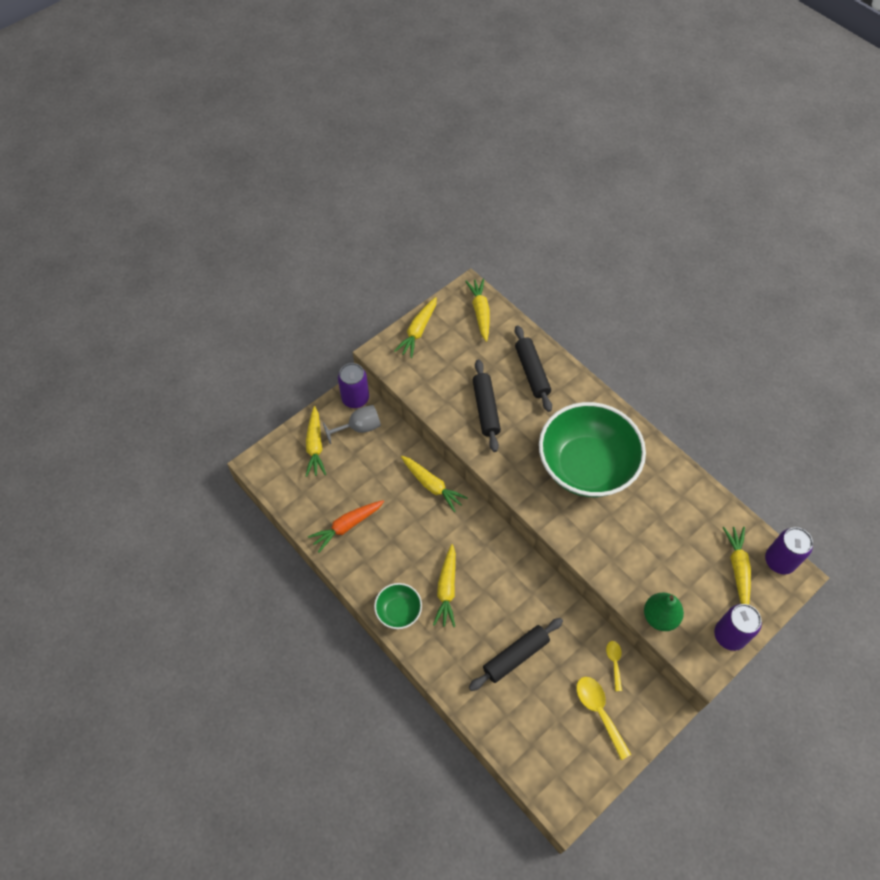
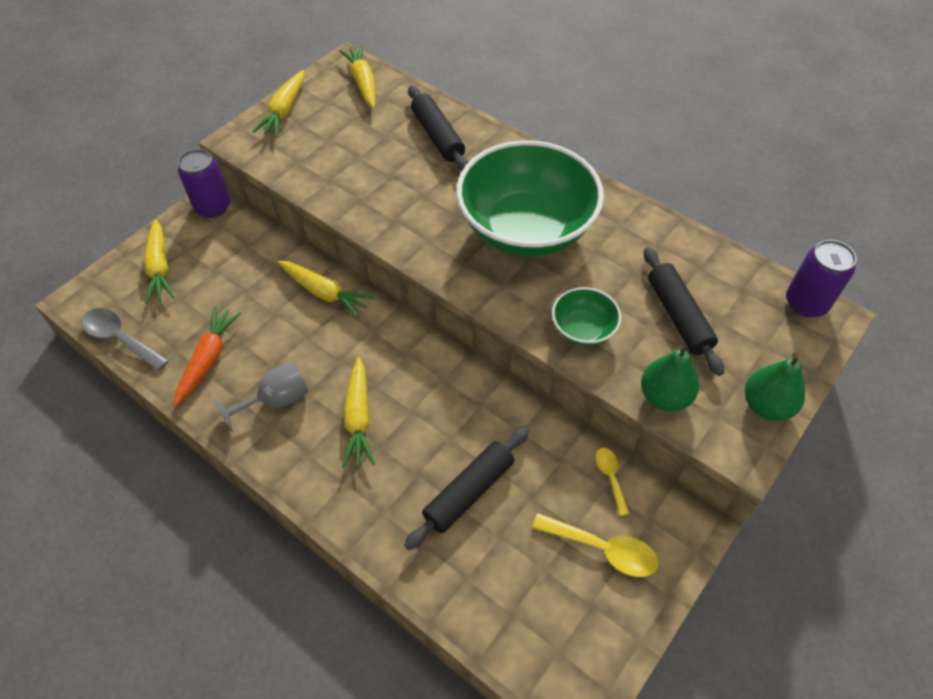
camera: 10 degrees left, 5 degrees down
orange carrot [308,500,384,552] -> orange carrot turned 150 degrees clockwise [174,306,241,406]
grey goblet [322,405,381,444] -> grey goblet moved to [215,361,309,432]
green bowl [374,583,422,629] -> green bowl moved to [552,287,621,346]
black rolling pin [473,359,501,452] -> black rolling pin moved to [644,247,724,376]
yellow spoon [576,677,631,760] -> yellow spoon turned 150 degrees clockwise [532,513,658,577]
purple can [714,604,762,651] -> green pear [745,353,805,421]
yellow carrot [723,527,751,605] -> none
none -> grey spoon [82,308,169,371]

